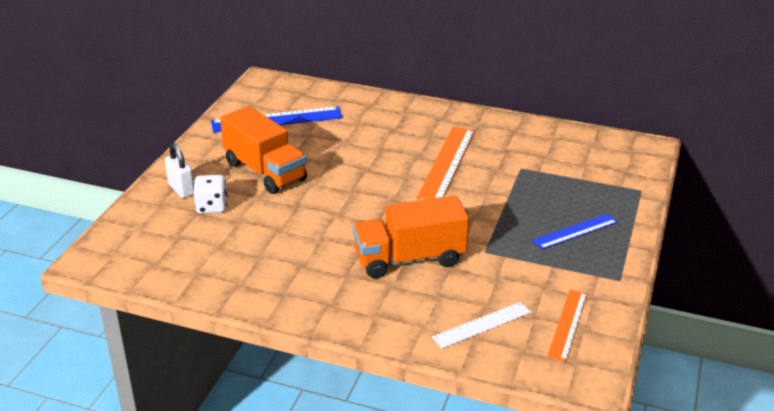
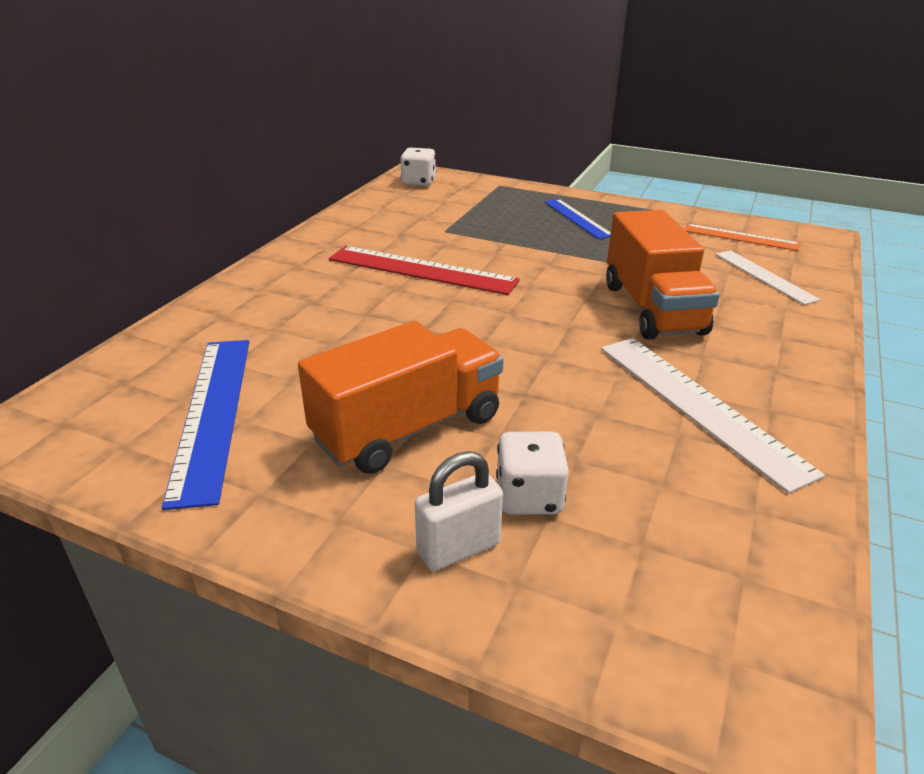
camera: 85 degrees left, 0 degrees up
orange ruler [417,127,475,200] -> red ruler [329,246,520,295]
none -> white dice [400,147,436,186]
none -> white ruler [601,338,825,494]

